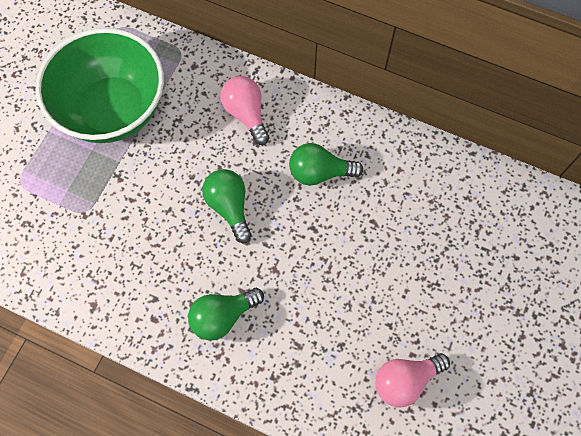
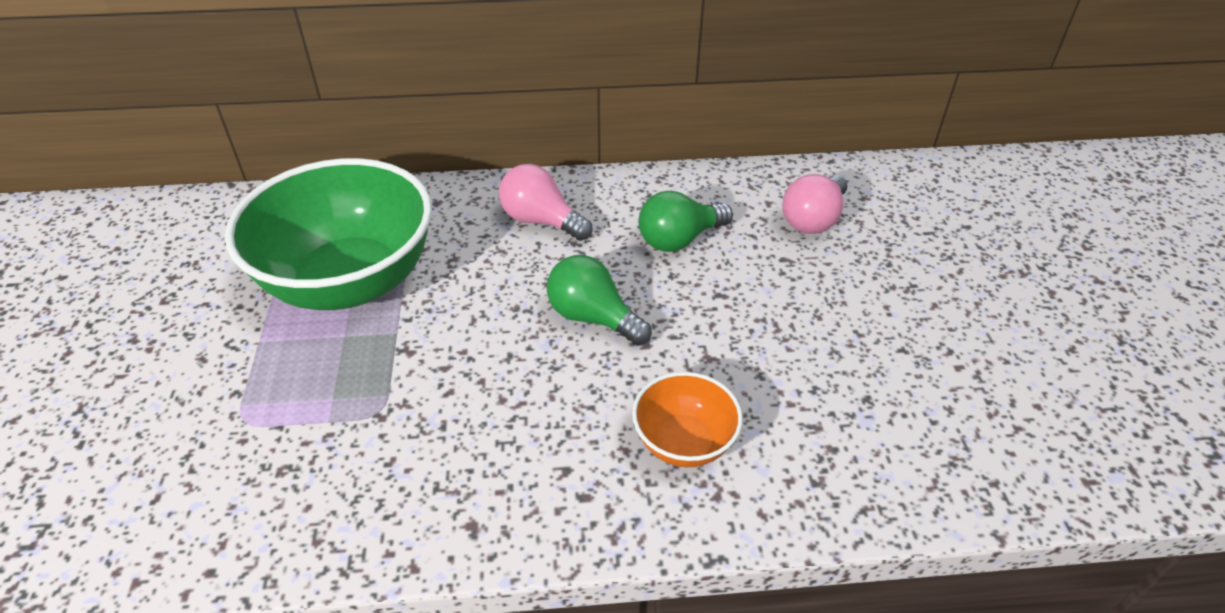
camera: 30 degrees left, 25 degrees down
green light bulb [188,288,264,341] -> orange bowl [632,372,743,467]
pink light bulb [375,353,450,408] -> pink light bulb moved to [782,174,847,234]

